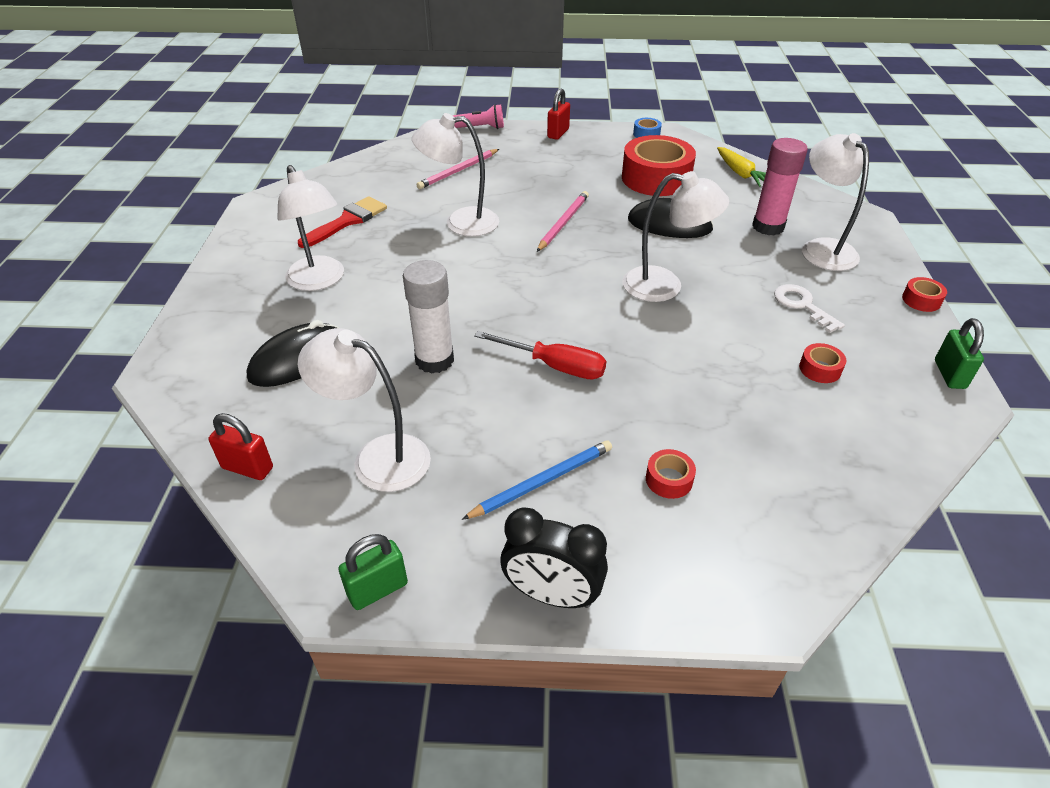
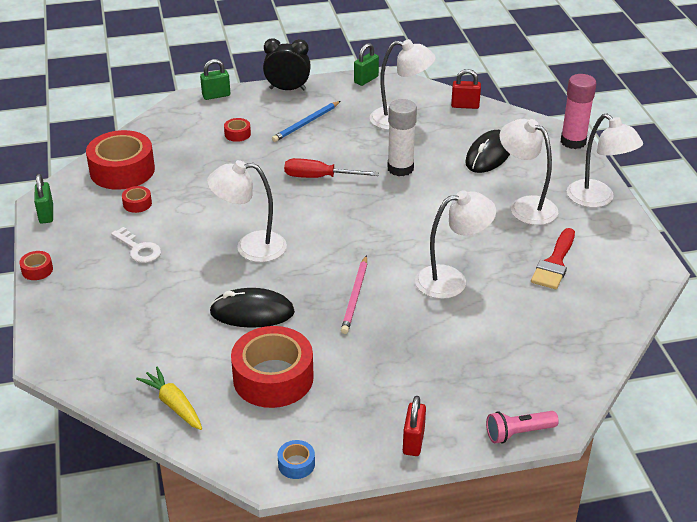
camera: 165 degrees right, 5 degrees down
pink pencil [416,149,499,189] -> none
pink glue stick [752,138,808,235] -> pink glue stick moved to [561,74,597,149]
white lamp [802,133,869,271] -> white lamp moved to [567,114,643,208]
none -> red tape [86,130,155,190]
none -> green padlock [200,59,230,100]

